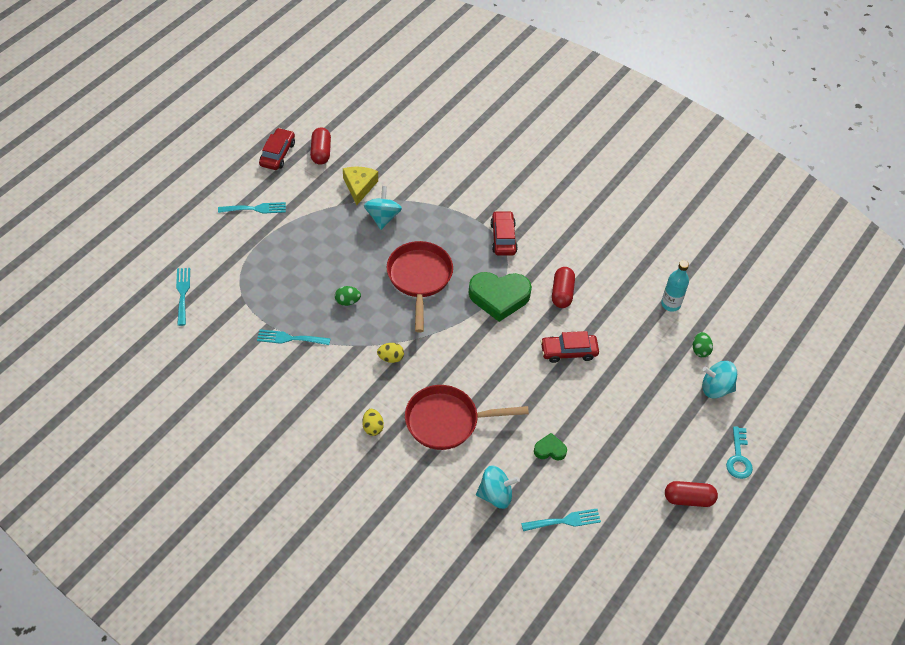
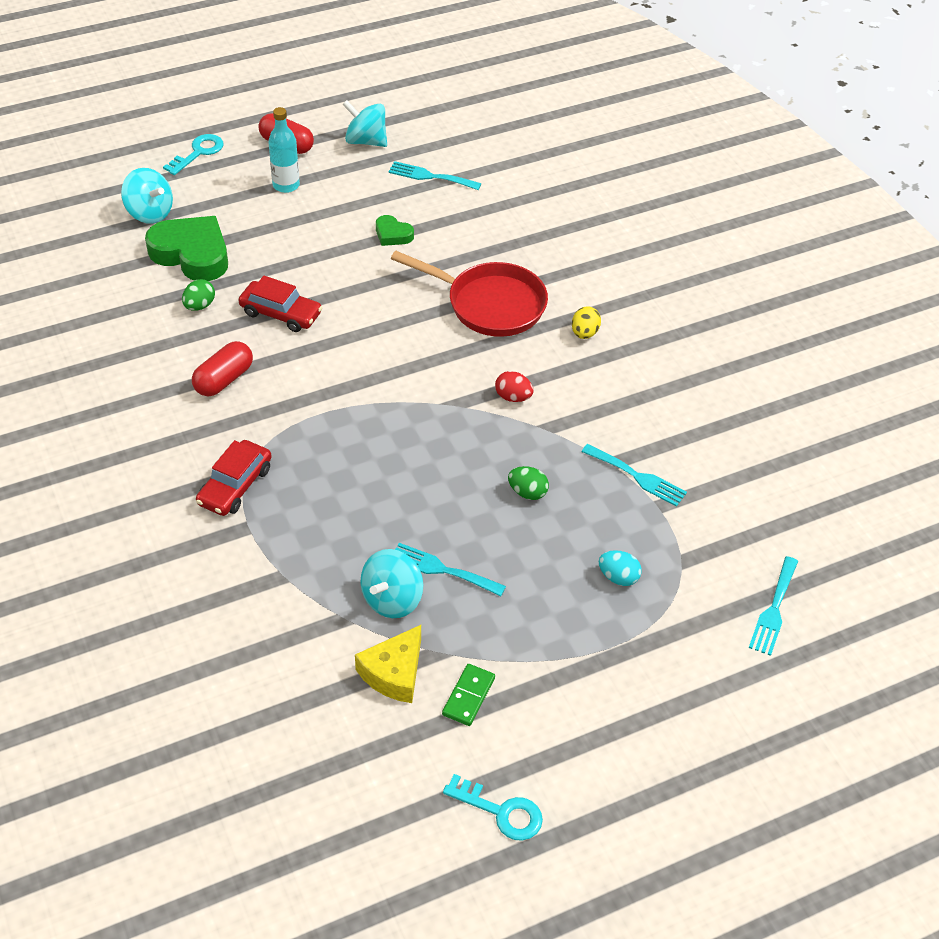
camera: 150 degrees left, 5 degrees down
turquoise fork [218,202,286,214] -> turquoise fork moved to [395,543,506,596]
red car [259,128,295,170] -> turquoise key [443,774,543,841]
red capsule [310,127,331,165] -> none
yellow egg [377,343,404,363] -> red egg [495,371,533,402]
red pan [387,241,453,332] -> none
green heart [468,272,532,322] -> green heart moved to [145,216,228,281]
turquoise spinning top [476,465,520,509] -> turquoise spinning top moved to [342,100,387,147]
turquoise bottle [661,260,689,312] -> turquoise bottle moved to [268,107,300,193]
green egg [693,332,713,358] -> green egg moved to [182,279,215,311]
none -> green domino [442,664,495,726]
none -> turquoise egg [599,550,642,586]

